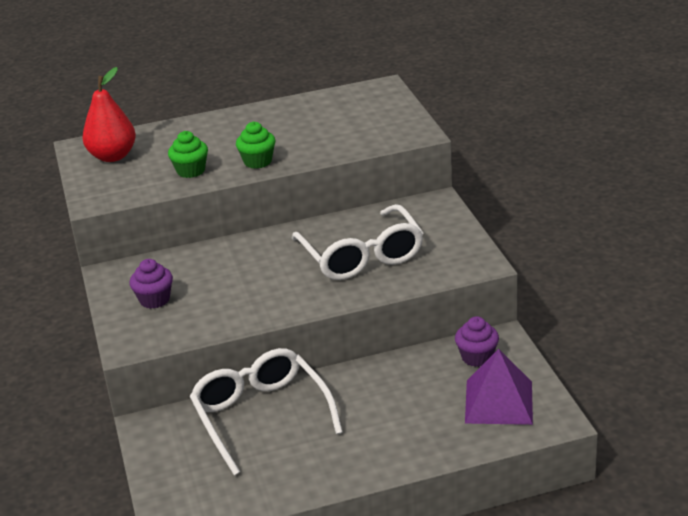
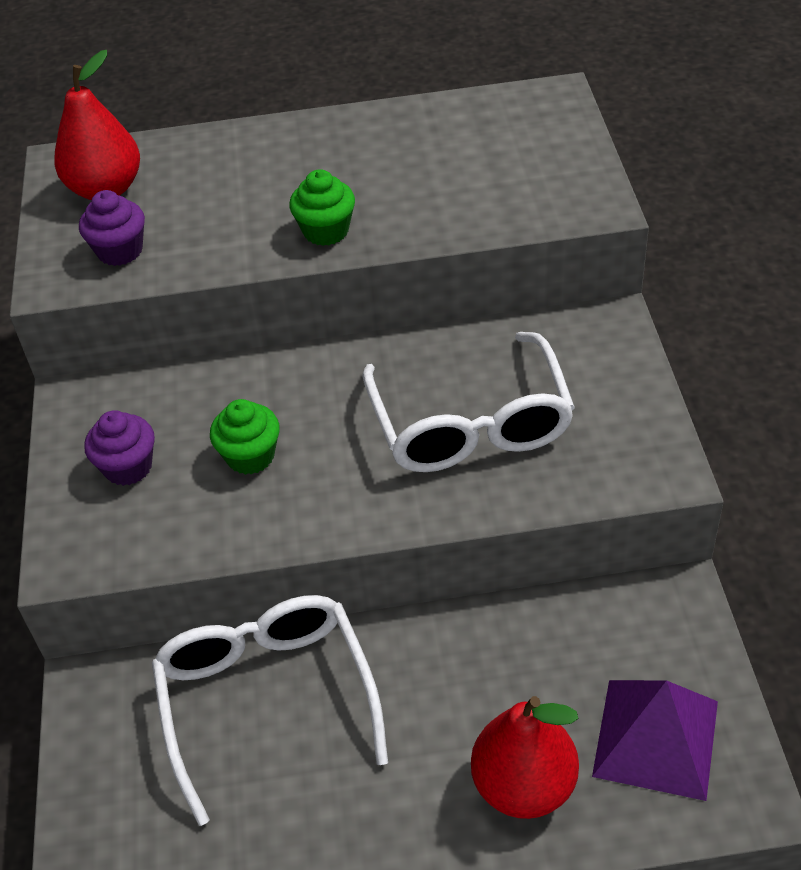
camera: 10 degrees right, 15 degrees up
green cupcake [168,131,208,178] -> green cupcake moved to [210,399,280,475]
purple cupcake [455,316,499,367] -> purple cupcake moved to [79,190,145,266]
none -> red pear [471,696,579,819]

